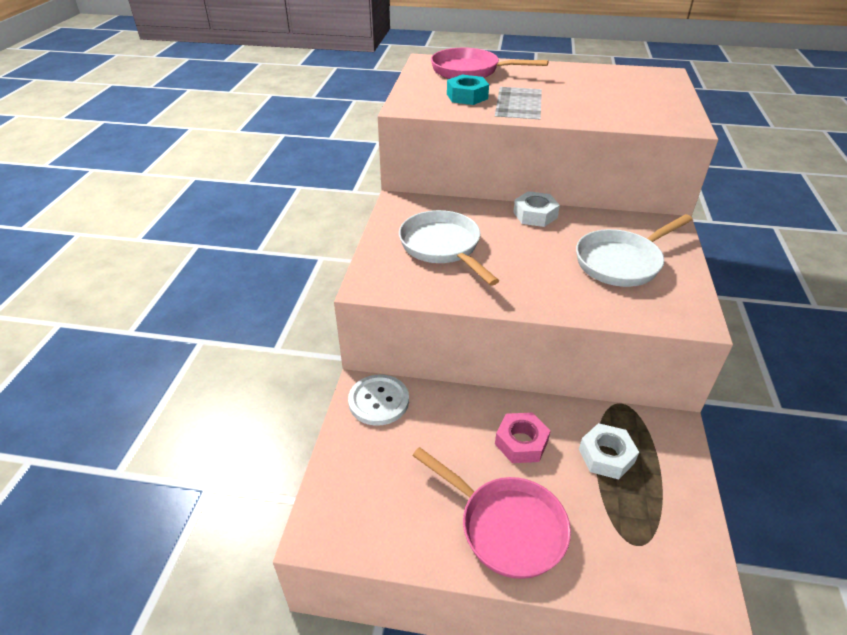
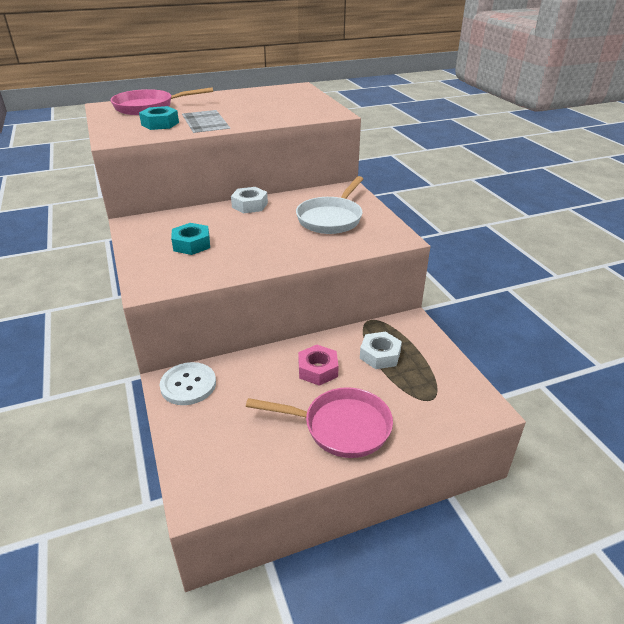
camera: 30 degrees left, 5 degrees down
white pan [399,210,499,286] -> turquoise nut [171,223,210,255]

